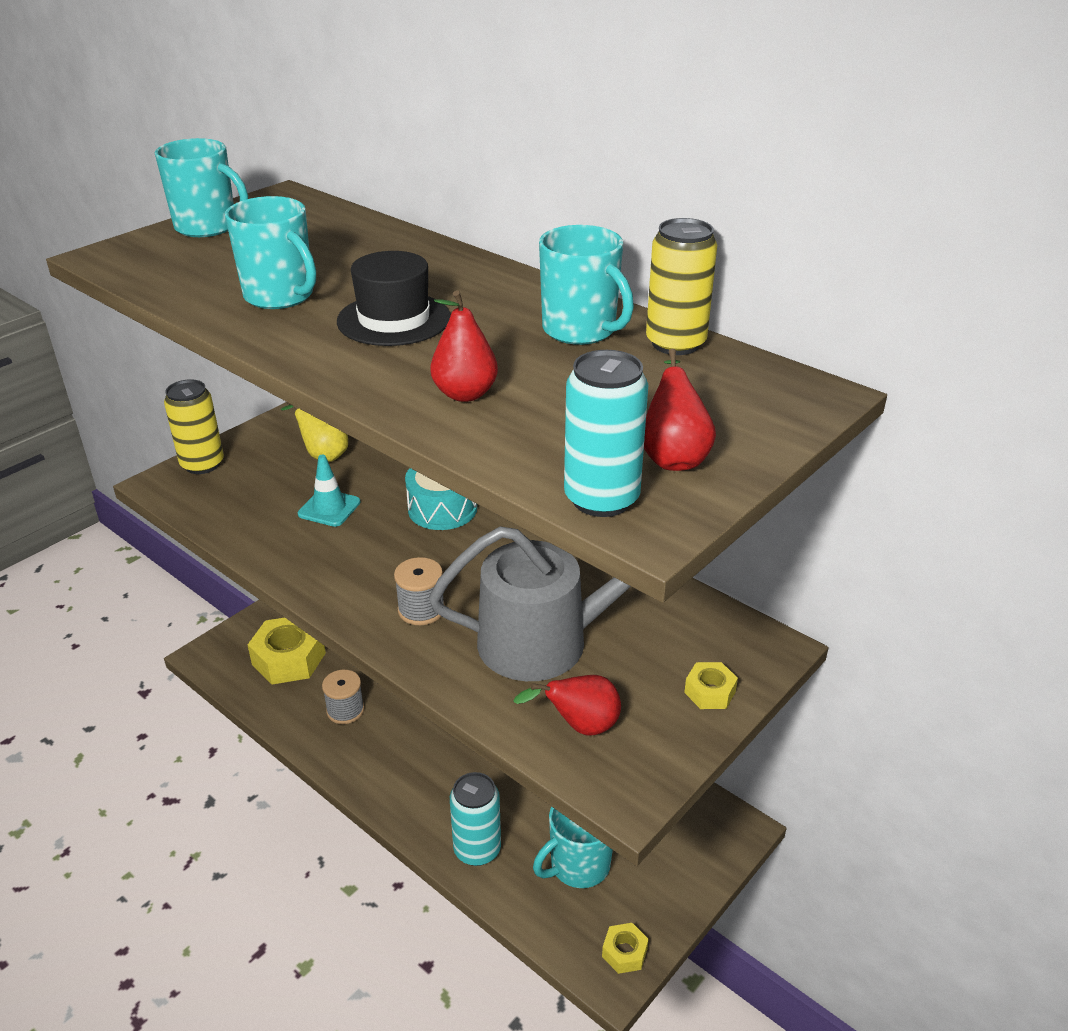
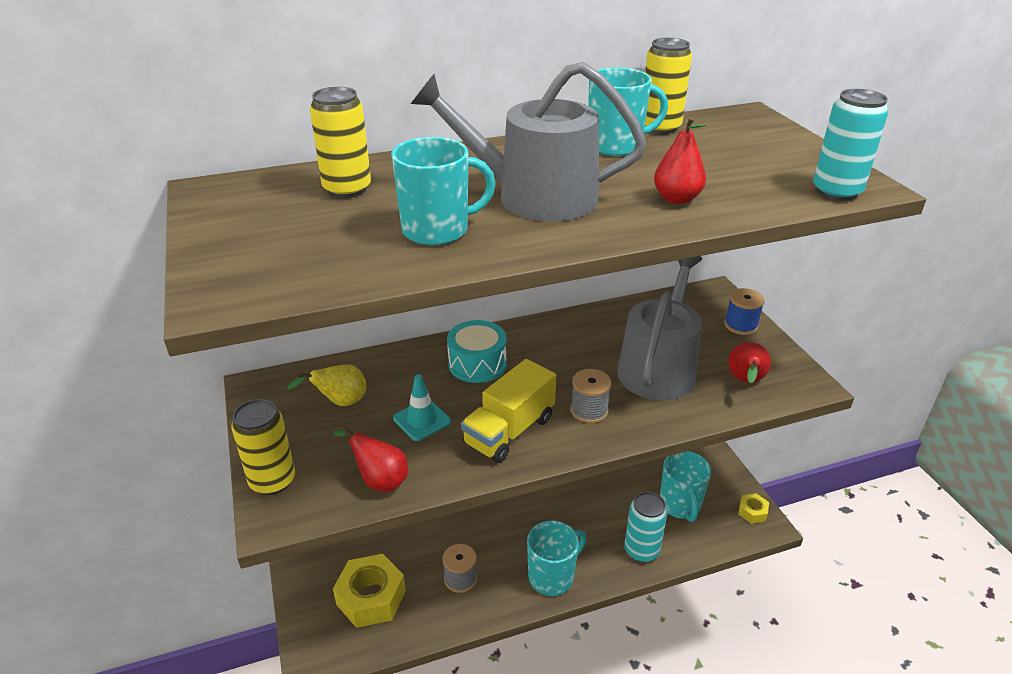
camera: 60 degrees left, 0 degrees up
turquoise mug [155,138,248,237] -> turquoise mug moved to [527,521,587,596]
black hat [337,251,451,346] -> grey watering can [411,62,647,222]
red pear [644,349,716,471] -> red pear moved to [333,425,408,492]
yellow nut [684,662,738,709] -> blue spool [724,288,765,335]
none -> yellow can [310,87,371,198]
none -> yellow truck [461,359,556,463]

